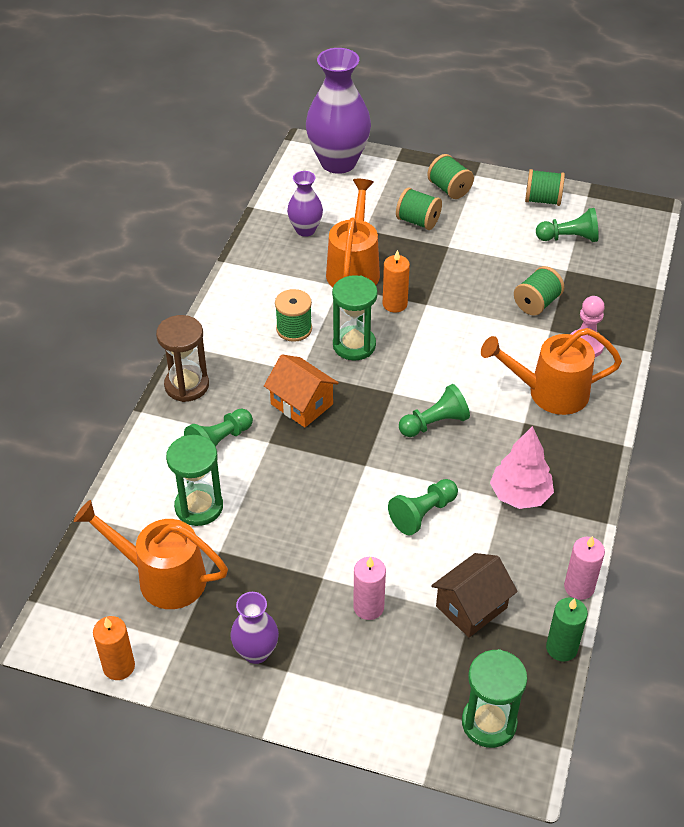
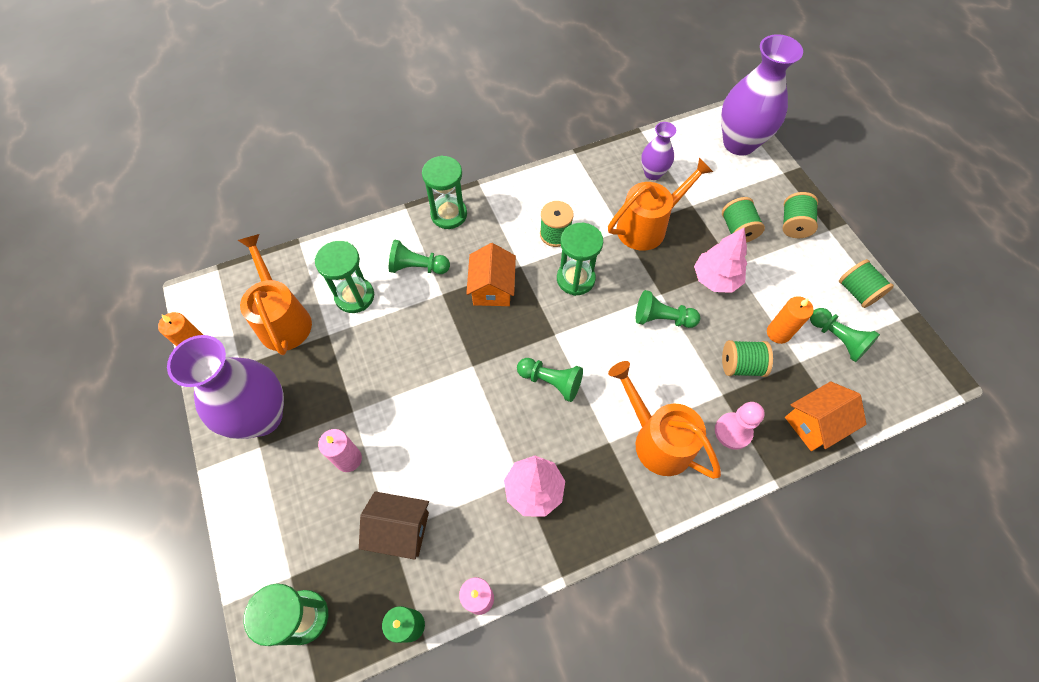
camera: 50 degrees right, 15 degrees up
brown hourglass [156,315,209,402] -> green hourglass [422,155,467,229]
purple vase [230,592,279,664] -> purple vase [167,335,284,439], size x1.91
orange candle [383,250,410,313] -> orange candle moved to [767,296,814,344]
green pawn [388,479,458,535] -> green pawn moved to [636,290,700,328]
none -> pink tree [694,227,747,293]
none -> orange house [785,381,867,451]

